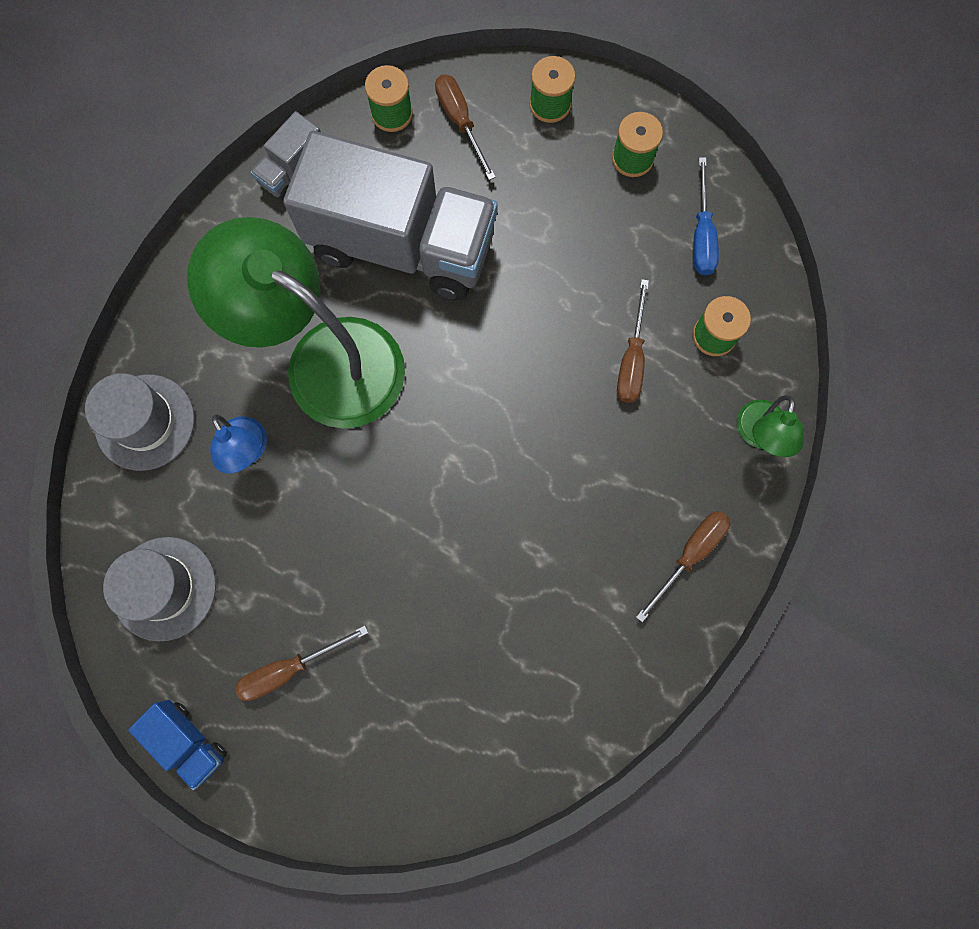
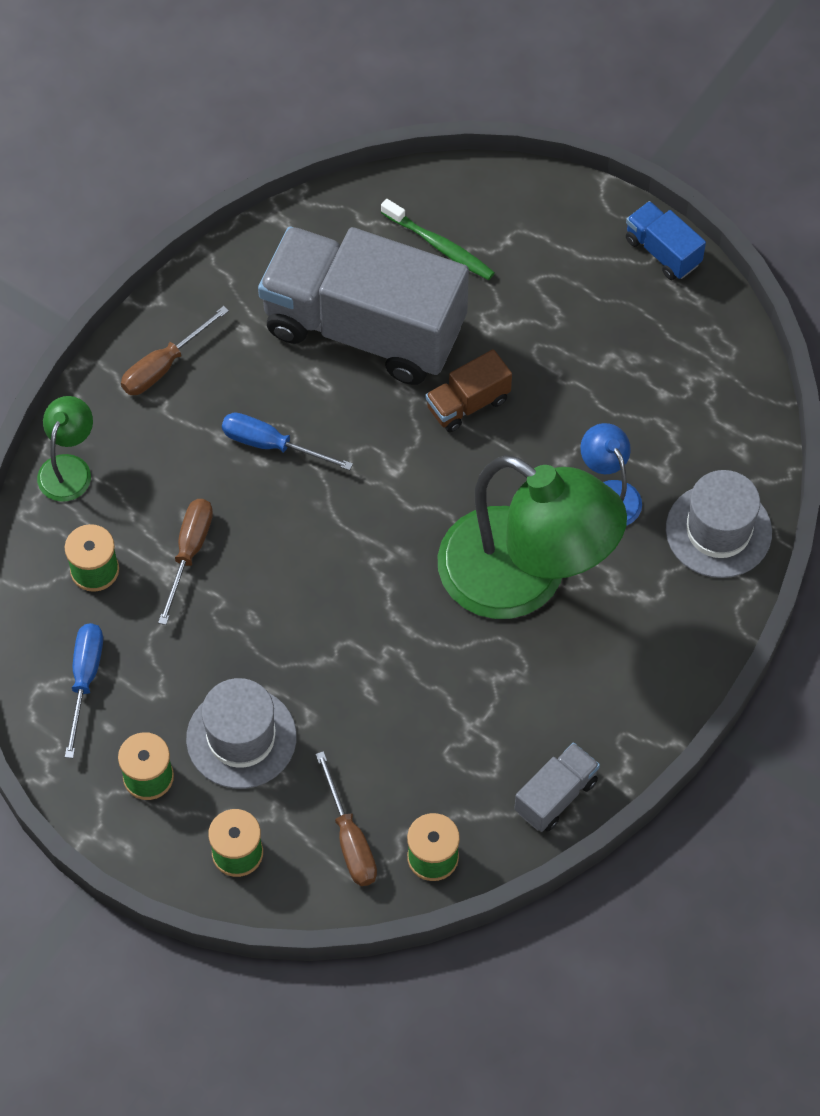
camera: 175 degrees left, 15 degrees down
grey hat [103,537,216,641] -> grey hat moved to [186,678,297,789]
brown screwdriver [235,626,368,701] -> none
grey truck [283,131,498,300] -> grey truck moved to [258,227,469,385]
none -> blue screwdriver [222,413,353,470]
none -> green toothbrush [381,199,495,280]
none -> brown truck [425,349,512,432]

